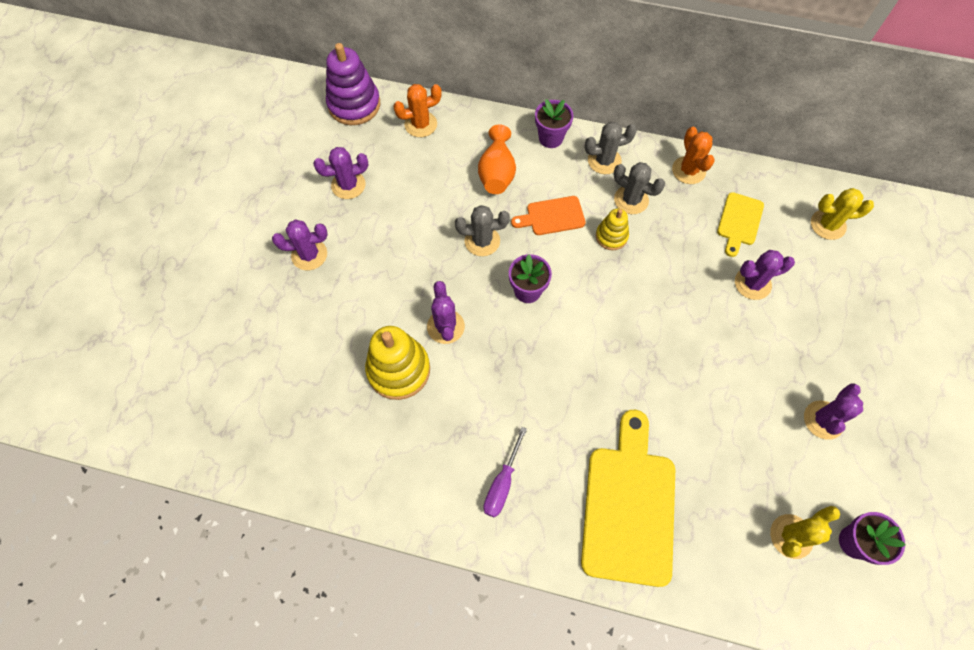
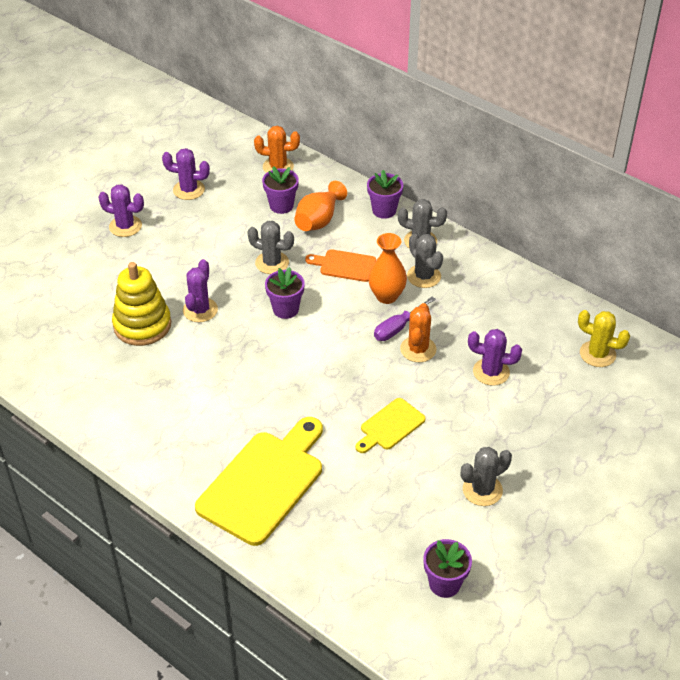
camera: 25 degrees right, 20 degrees down
purple stacking toy [326,43,380,125] -> none
purple screwdriver [483,427,527,518] -> purple screwdriver moved to [374,297,436,341]
yellow stacking toy [596,209,629,250] -> orange vase [368,233,407,304]
orange cactus [672,127,714,184] -> orange cactus moved to [400,303,436,362]
yellow cutting board [717,192,764,257] -> yellow cutting board moved to [355,398,426,453]
yellow cactus [770,506,840,559] -> none
purple cactus [804,383,863,440] -> grey cactus [461,447,512,506]
none -> purple flower pot [262,166,299,214]

